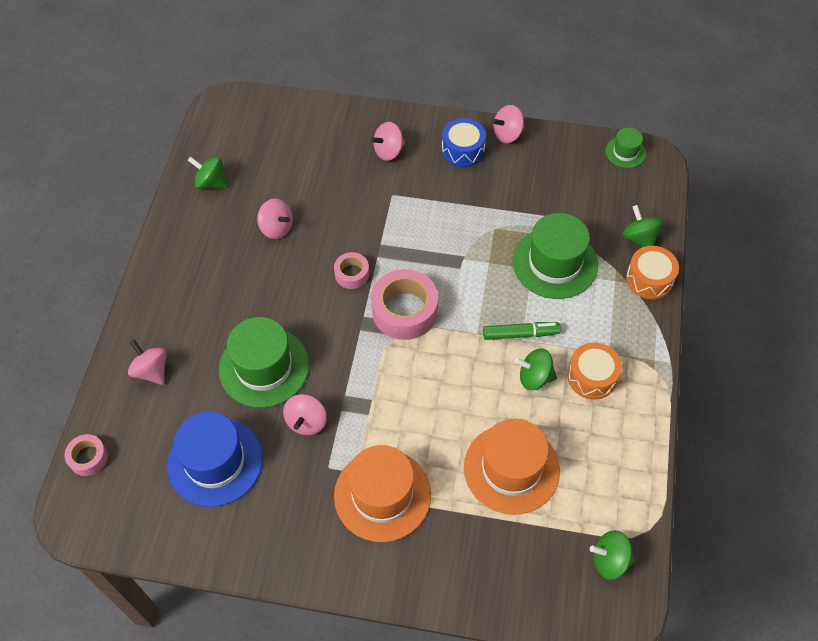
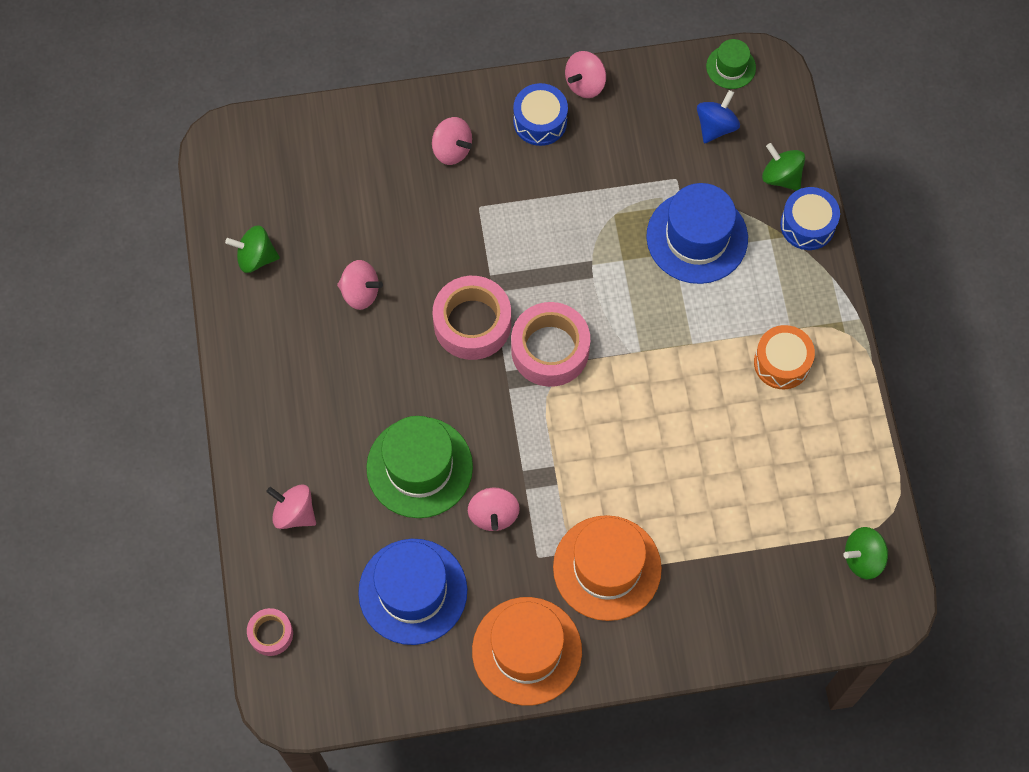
camera: 20 degrees left, 10 degrees up
pink tape [334,252,369,289] -> pink tape [432,276,511,360], size x1.86
pink spinning top [370,122,405,161] -> pink spinning top turned 90 degrees counterclockwise [432,117,472,165]
orange hat [464,419,560,515] -> orange hat moved to [472,597,582,706]
green marker [483,322,561,340] -> none
green hat [513,213,598,299] -> blue hat [646,183,748,284]
green spinning top [515,348,557,390] -> none
orange drum [626,246,679,299] -> blue drum [780,187,840,250]
none -> blue spinning top [697,90,740,143]

